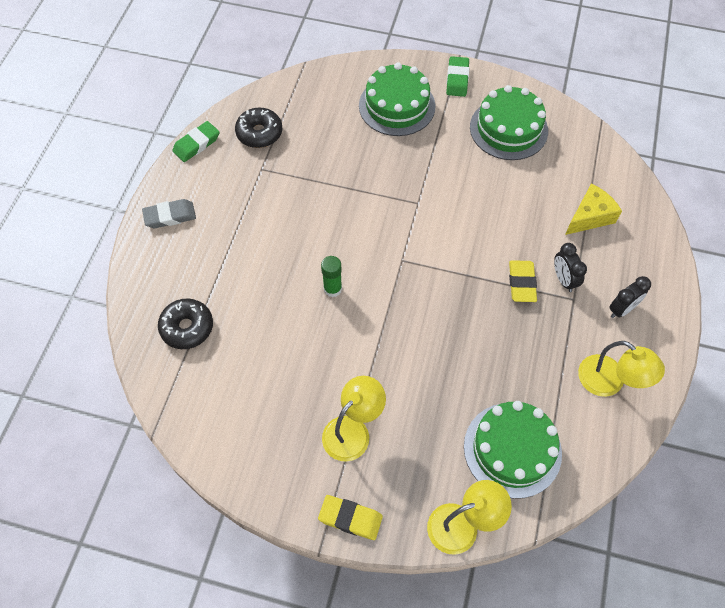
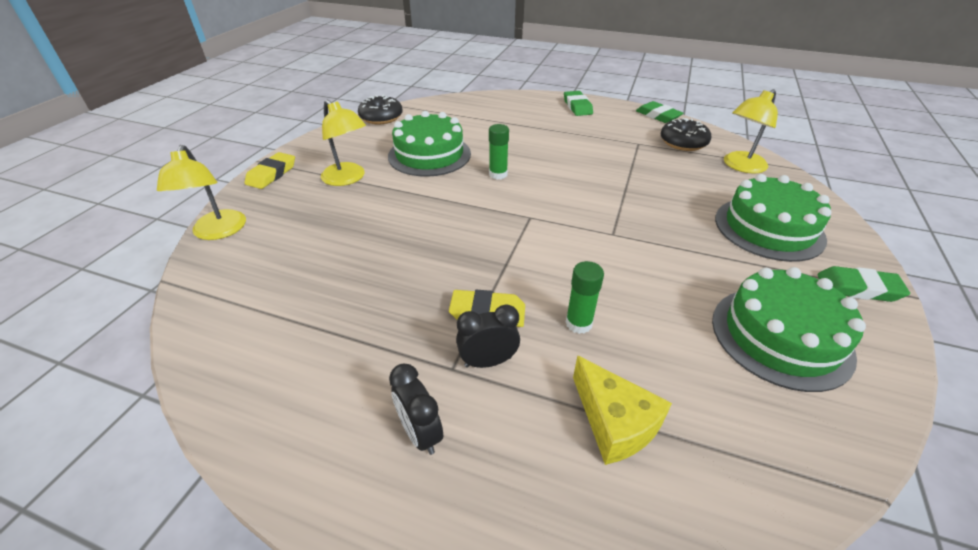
camera: 95 degrees right, 20 degrees down
grey eraser [142,199,196,228] -> green eraser [564,91,593,116]
black donut [158,298,213,349] -> black donut moved to [358,95,403,124]
green cake [464,401,562,499] -> green cake moved to [388,111,471,177]
yellow lamp [578,341,665,397] -> yellow lamp moved to [724,89,778,173]
none -> green glue stick [565,261,604,334]

